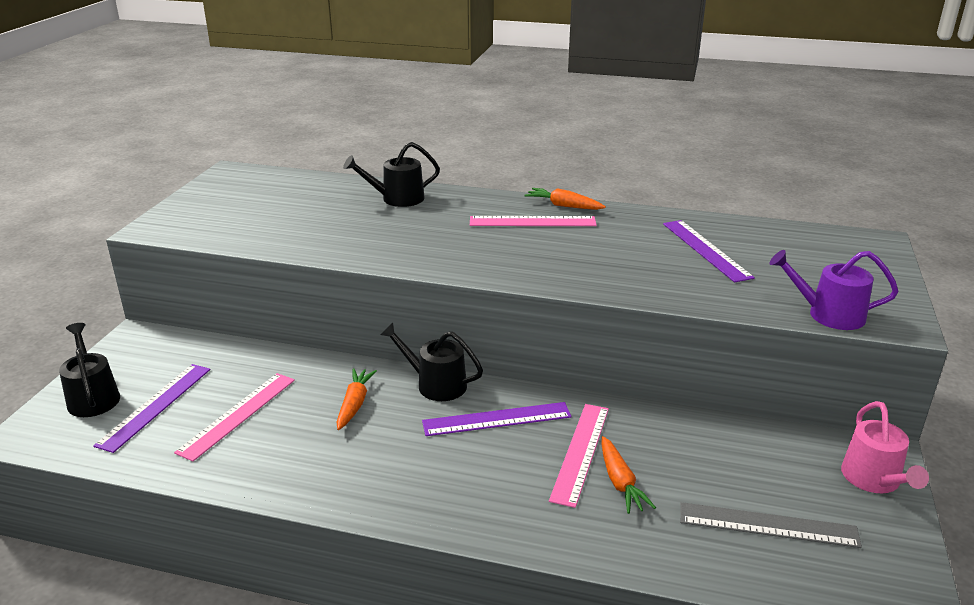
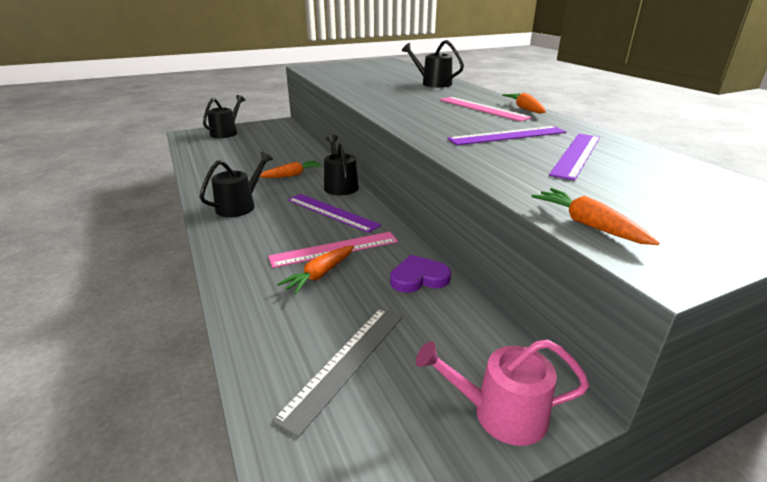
camera: 50 degrees right, 0 degrees up
purple ruler [93,364,210,453] -> purple ruler moved to [447,126,566,145]
pink ruler [174,373,295,461] -> none
grey ruler [680,502,862,548] -> grey ruler turned 60 degrees clockwise [272,308,403,437]
purple watering can [769,250,899,330] -> orange carrot [531,188,660,245]
pink watering can [841,401,929,493] -> pink watering can turned 45 degrees clockwise [416,340,589,446]
none -> black watering can [200,152,273,217]
none -> purple heart [390,255,451,293]

